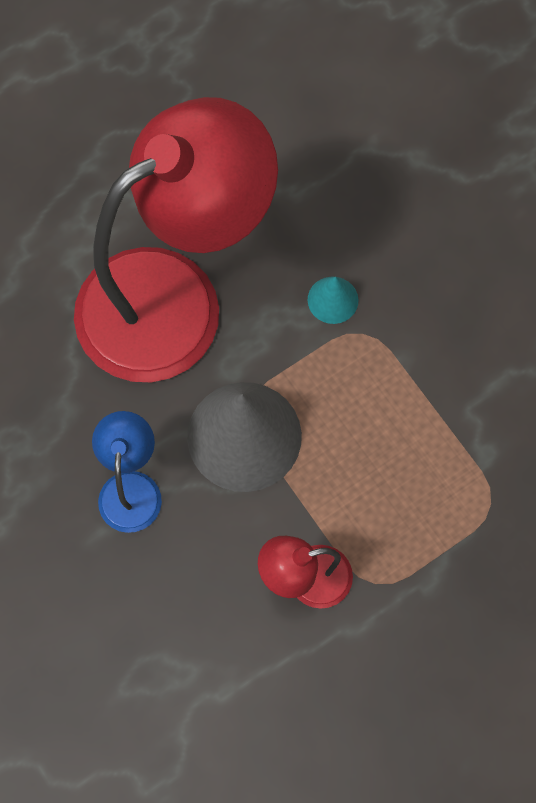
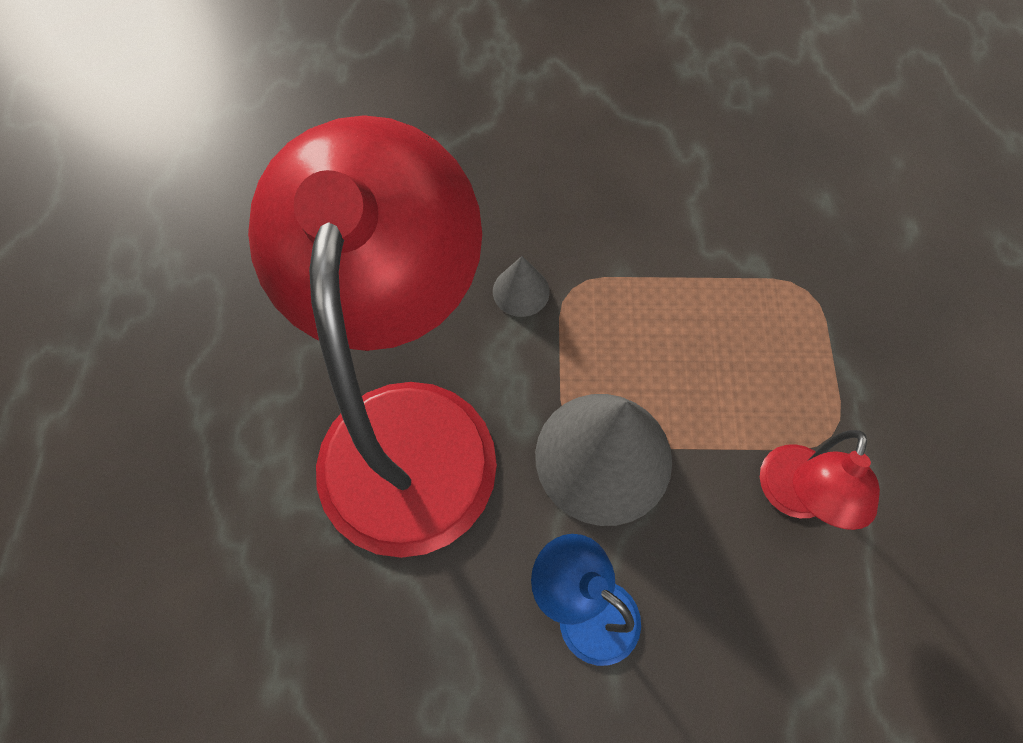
camera: 55 degrees left, 5 degrees down
turquoise cone [308,277,359,324] -> grey cone [493,256,550,317]

